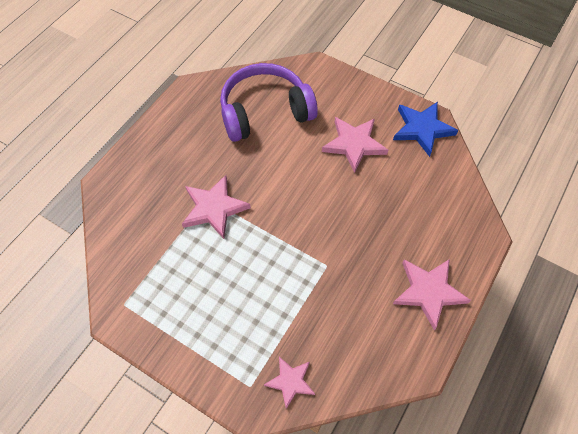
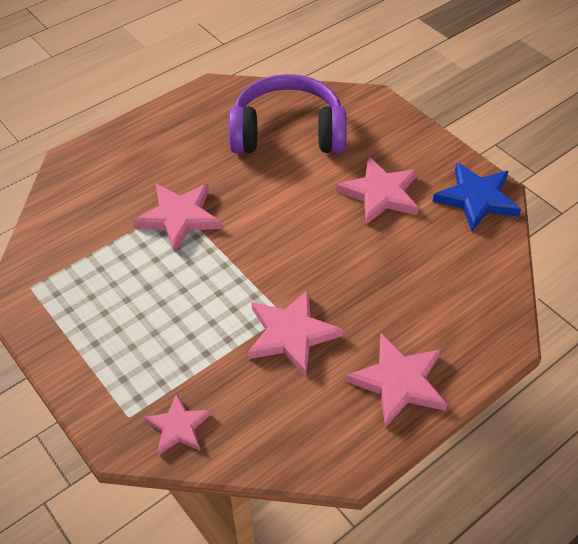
camera: 20 degrees right, 10 degrees down
none -> pink star [248,290,343,377]

